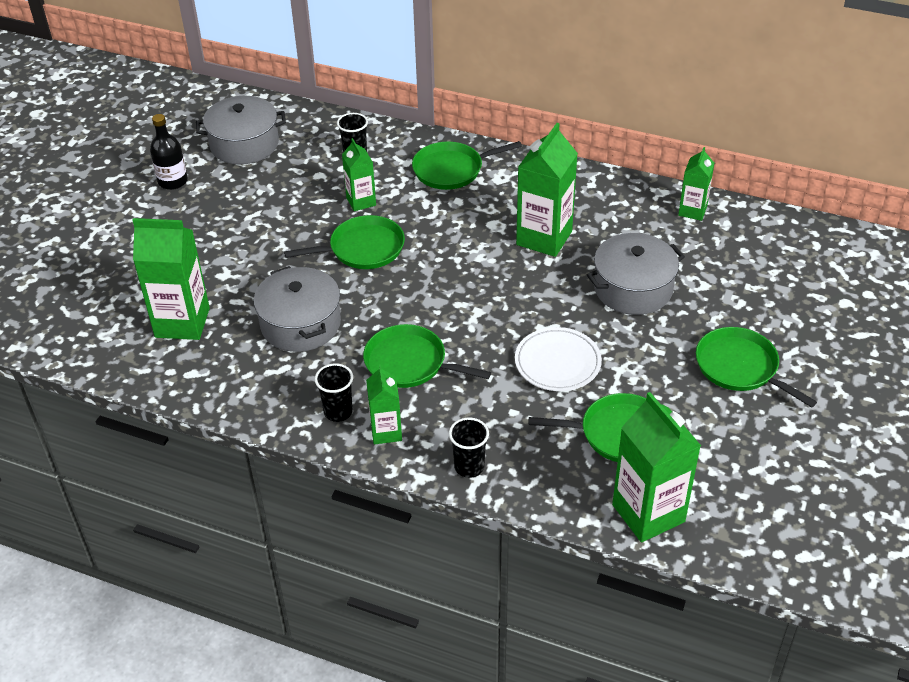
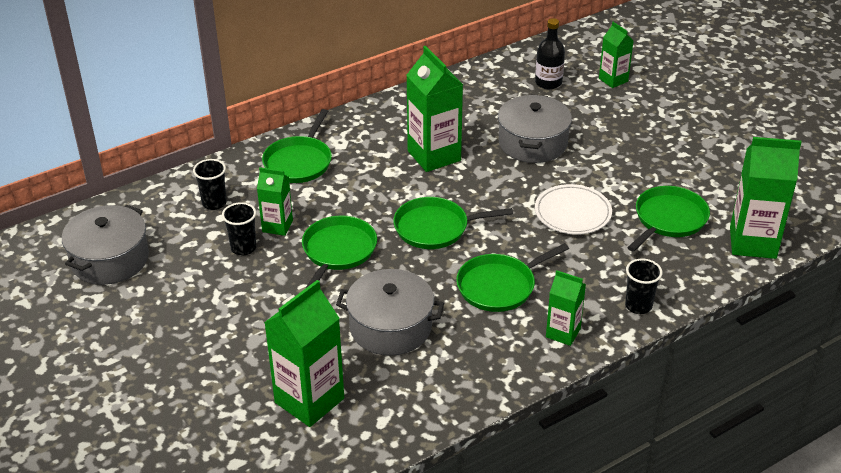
camera: 55 degrees left, 5 degrees down
black bottle [150,114,188,190] -> black bottle moved to [535,18,565,89]
black cup [315,364,353,422] -> black cup moved to [222,202,256,255]
green carton [678,147,714,221] -> green carton moved to [599,22,634,88]
green pan [696,327,817,408] -> green pan moved to [393,197,513,249]

